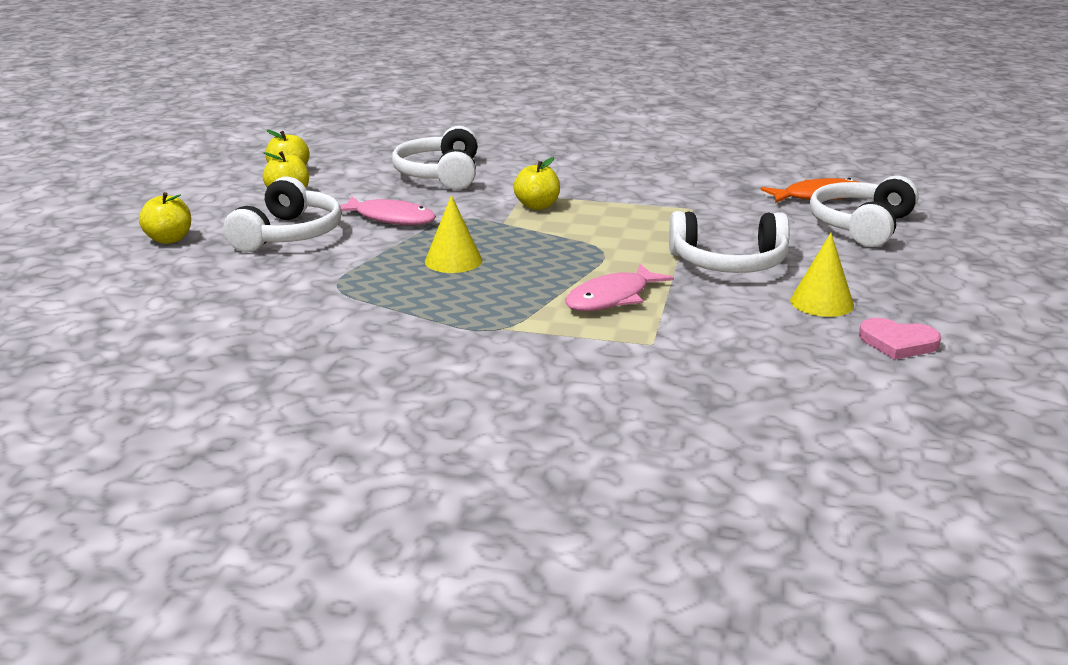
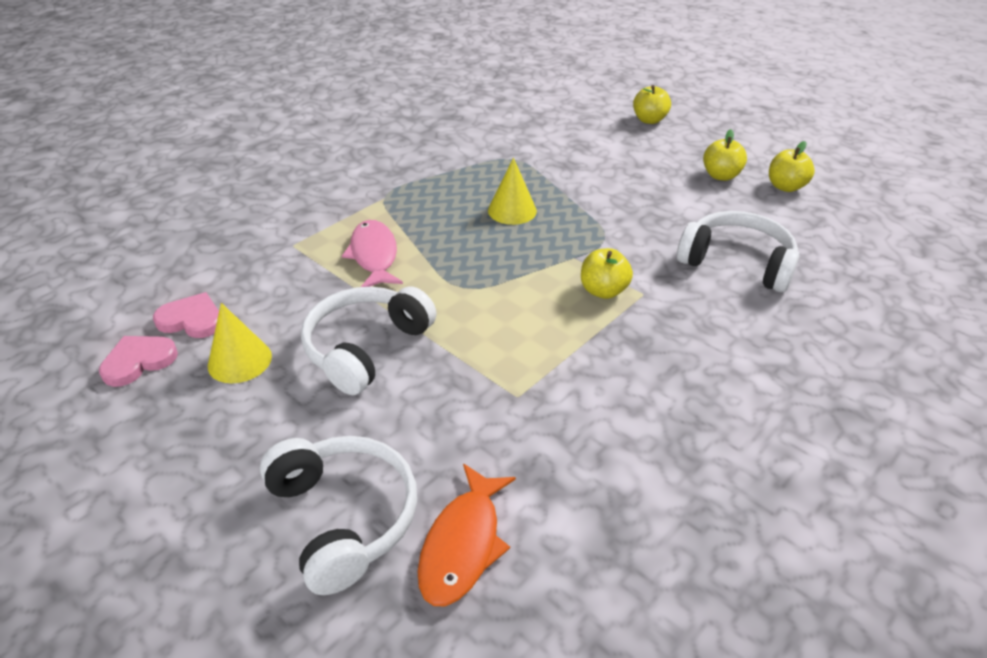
camera: 120 degrees right, 15 degrees up
white headphones [223,177,341,252] -> none
pink fish [340,196,436,225] -> none
none -> pink heart [153,292,219,338]

